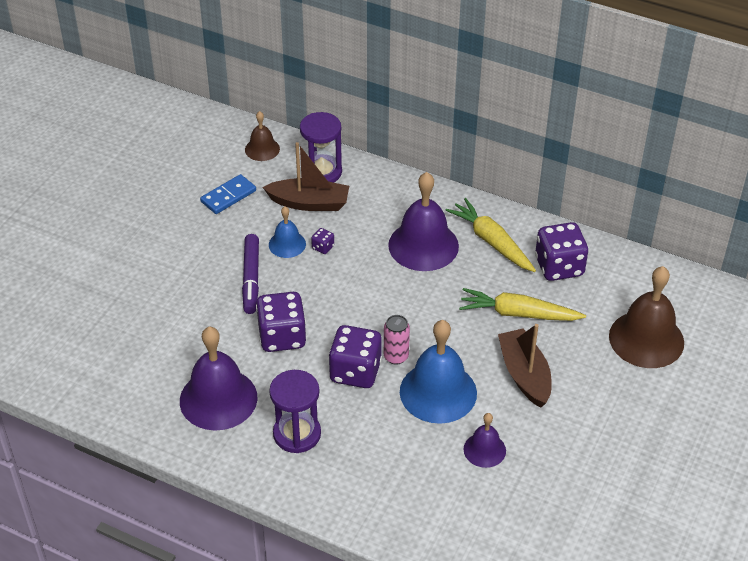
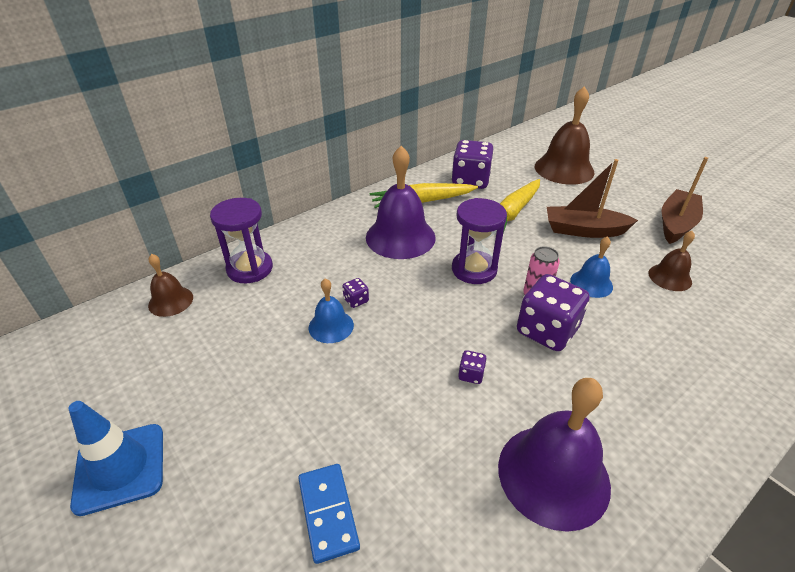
camera: 65 degrees left, 5 degrees down
blue domino [200,174,256,214] -> blue domino moved to [298,464,360,564]
purple marker [242,234,259,314] -> none
purple dice [256,292,307,352] -> purple dice [458,350,487,384], size x0.43
brown boat [263,142,349,211] -> brown boat moved to [662,157,708,244]
purple hourglass [269,370,321,453] -> purple hourglass moved to [452,198,507,284]
blue bell [400,320,477,424] -> blue bell [570,236,613,298], size x0.53
purple bell [463,413,506,468] -> brown bell [649,231,695,291]
none -> blue traffic cone [68,401,163,516]

